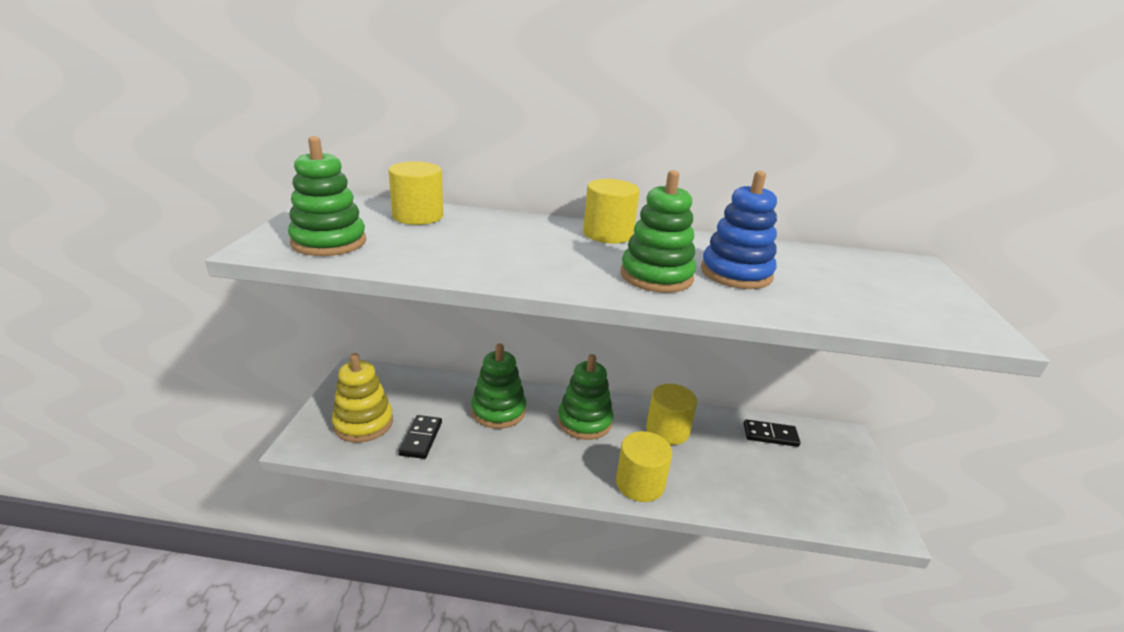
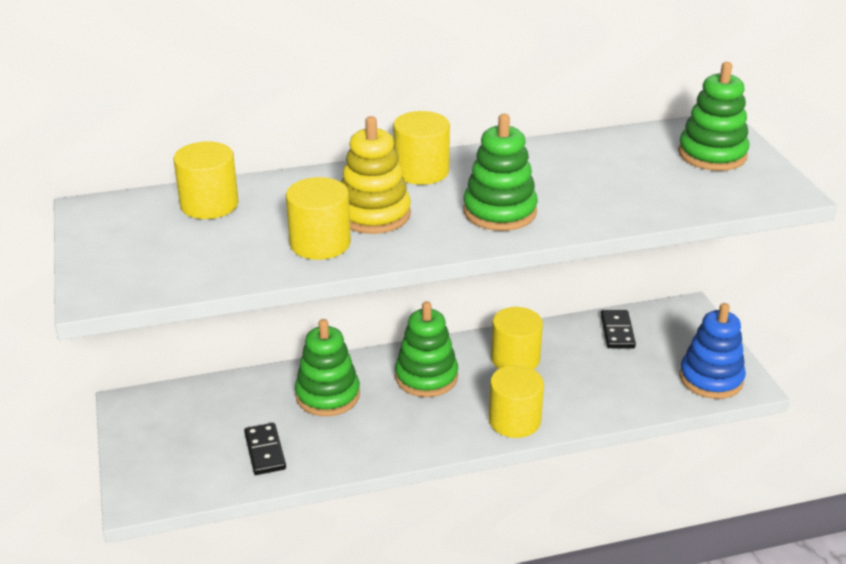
camera: 20 degrees left, 5 degrees up
green stacking toy [288,136,366,256] -> green stacking toy moved to [678,62,749,171]
yellow stacking toy [332,353,393,443] -> yellow stacking toy moved to [341,116,411,234]
blue stacking toy [701,171,777,289] -> blue stacking toy moved to [680,303,746,399]
black domino [744,419,801,447] -> black domino turned 75 degrees counterclockwise [601,310,636,348]
none -> yellow cylinder [286,177,351,260]

